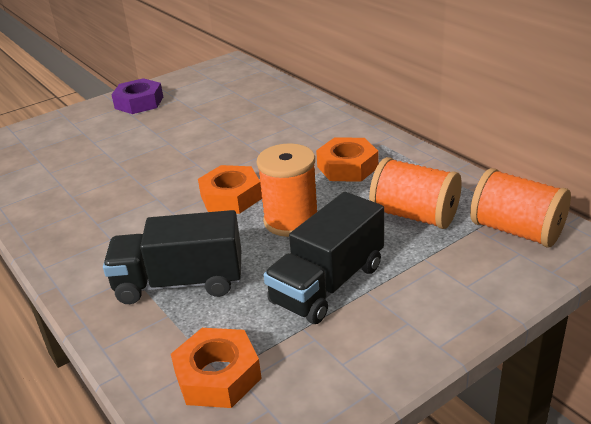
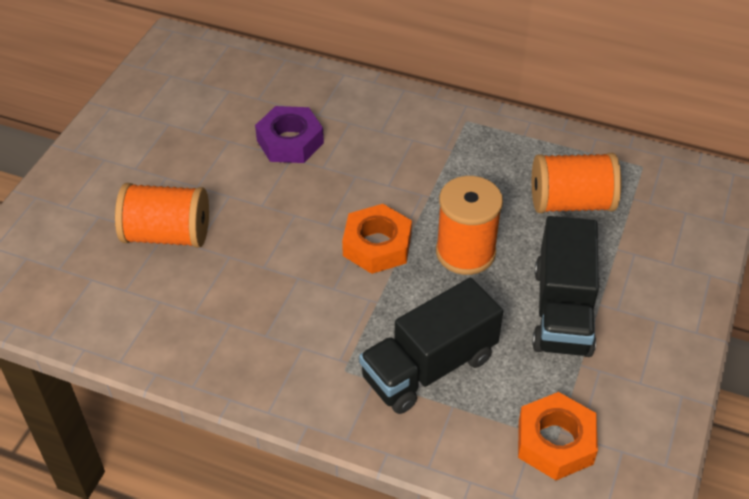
camera: 35 degrees left, 15 degrees up
purple nut [111,78,163,114] -> purple nut moved to [255,106,324,163]
orange nut [316,138,379,182] -> none
orange spool [470,168,571,248] -> orange spool moved to [115,183,209,248]

